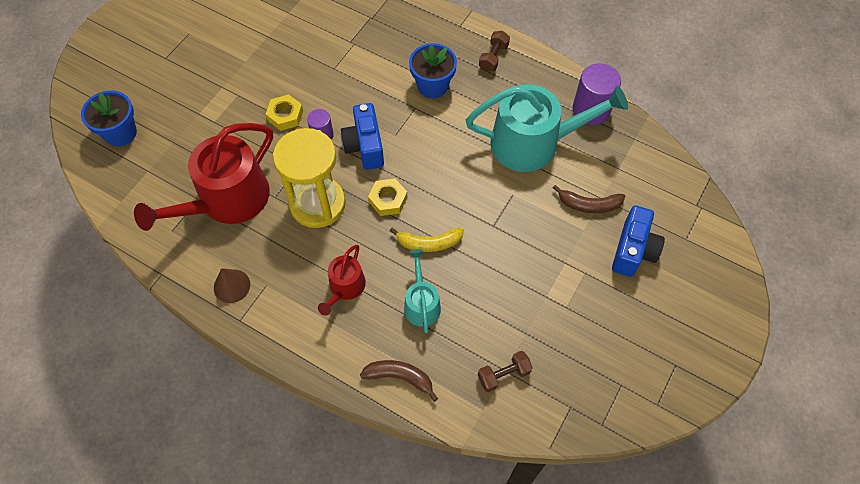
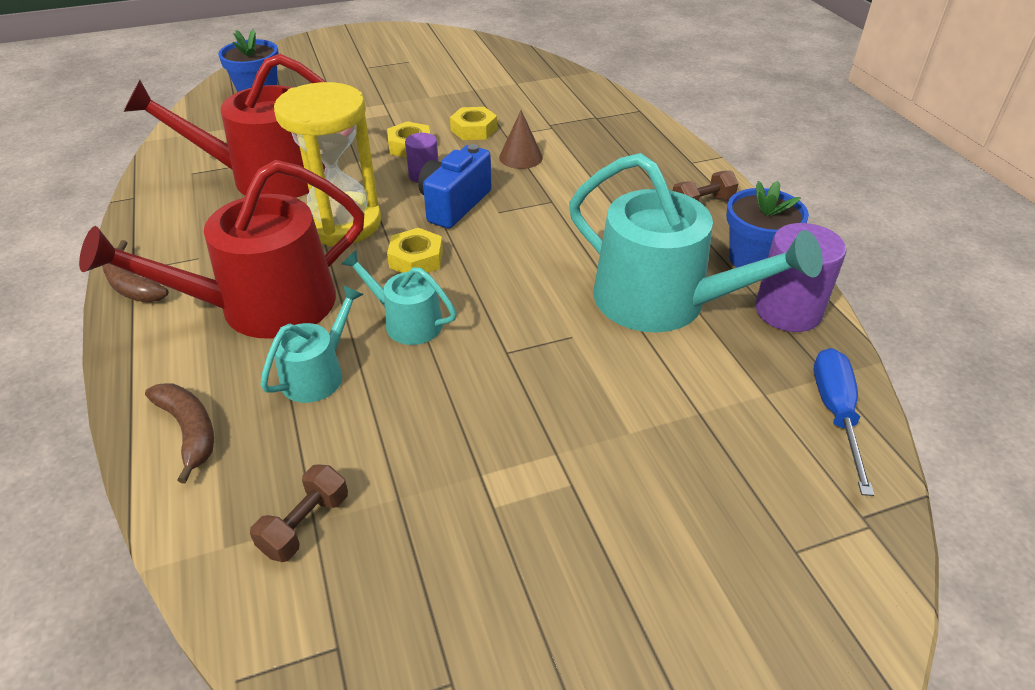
camera: 40 degrees right, 20 degrees down
brown cone [214,268,250,303] -> brown cone moved to [499,110,543,169]
red watering can [318,245,366,316] -> red watering can [79,160,364,339], size x2.01
yellow banana [390,227,464,252] -> turquoise watering can [341,250,457,345]
blue flower pot [409,43,457,98] -> blue flower pot moved to [726,181,809,268]
brown dumbbell [478,351,533,392] -> brown dumbbell turned 75 degrees counterclockwise [250,464,348,562]
brown banana [553,185,625,213] -> brown banana moved to [102,240,169,302]
blue camera [612,205,665,277] -> none
none -> yellow nut [450,107,497,140]
none -> blue screwdriver [814,348,874,496]

